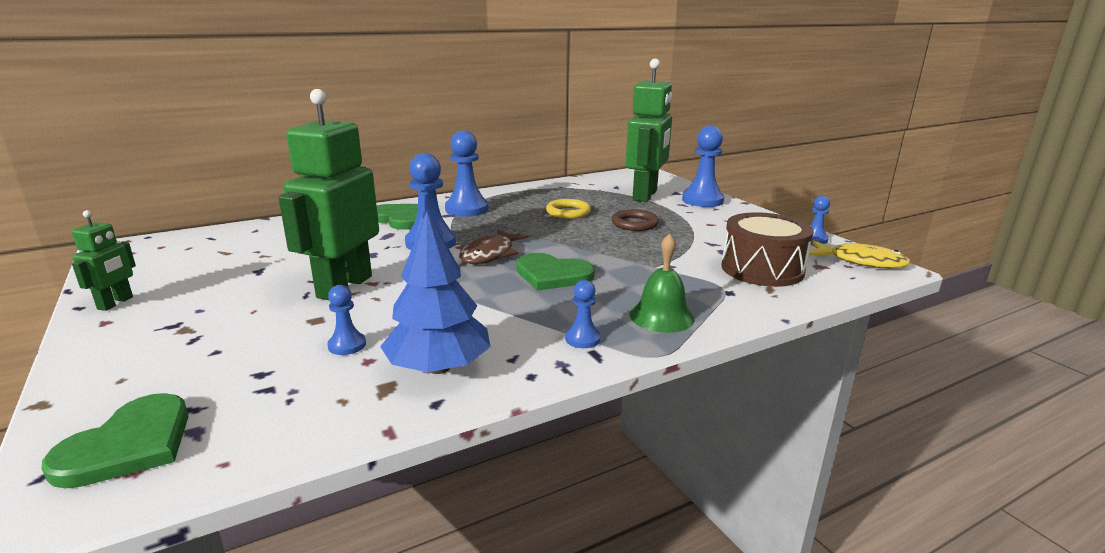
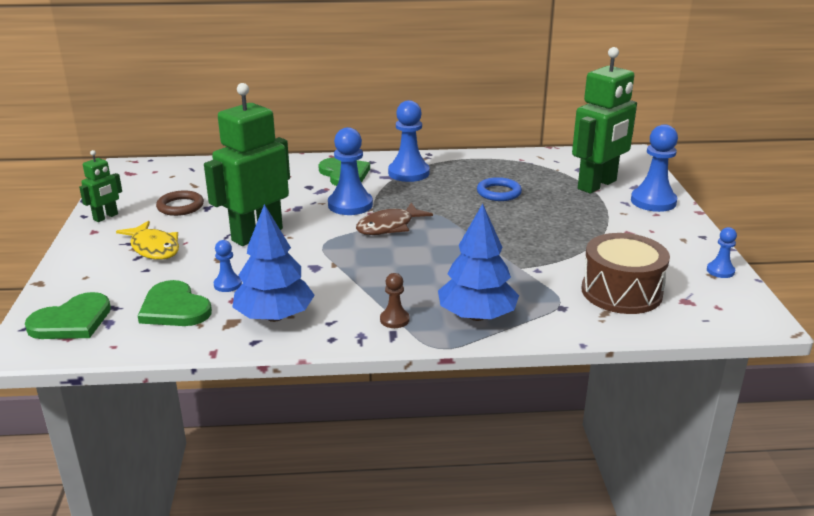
camera: 25 degrees right, 5 degrees up
green heart [516,253,595,291] -> green heart moved to [138,280,212,326]
yellow ring [546,199,591,219] -> blue ring [477,177,522,201]
blue pawn [565,280,601,348] -> brown pawn [380,273,409,328]
brown ring [612,209,659,231] -> brown ring moved to [156,190,204,216]
green bell [630,234,695,333] -> blue tree [438,204,519,321]
yellow fish [809,240,910,269] -> yellow fish moved to [116,221,179,260]

